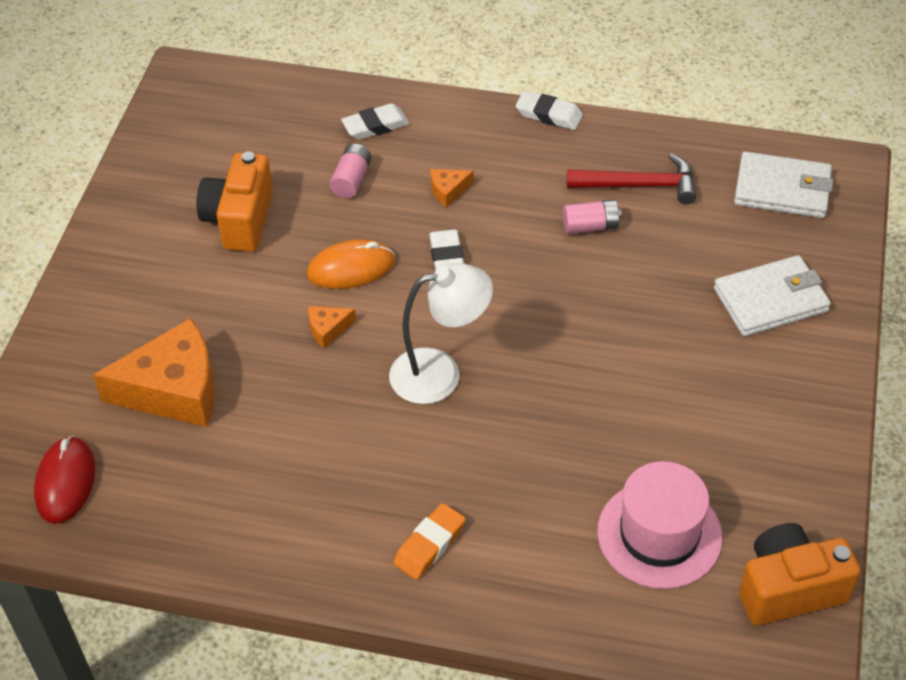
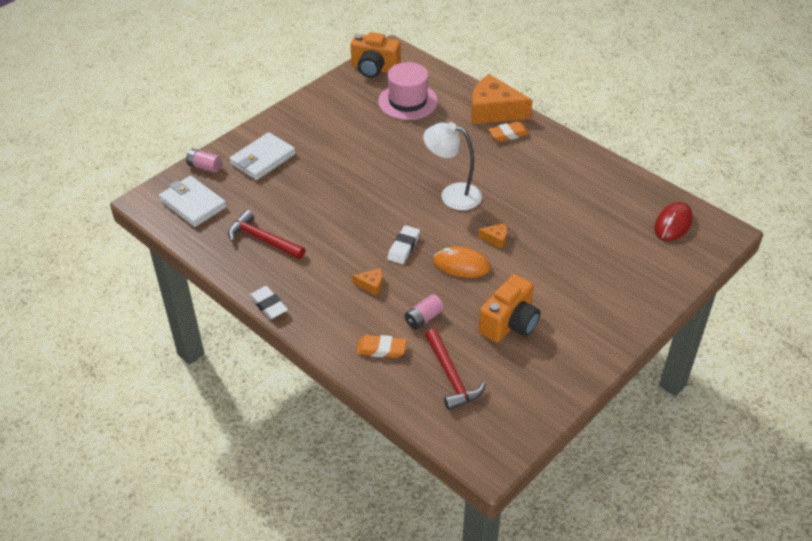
camera: 150 degrees left, 5 degrees down
orange cheese [93,318,215,427] -> orange cheese moved to [471,74,533,124]
white eraser [341,103,410,140] -> orange eraser [356,335,407,358]
pink battery [563,199,621,234] -> pink battery moved to [186,148,222,173]
white wallet [714,255,831,336] -> white wallet turned 60 degrees counterclockwise [229,132,296,180]
none -> red hammer [425,328,486,410]

